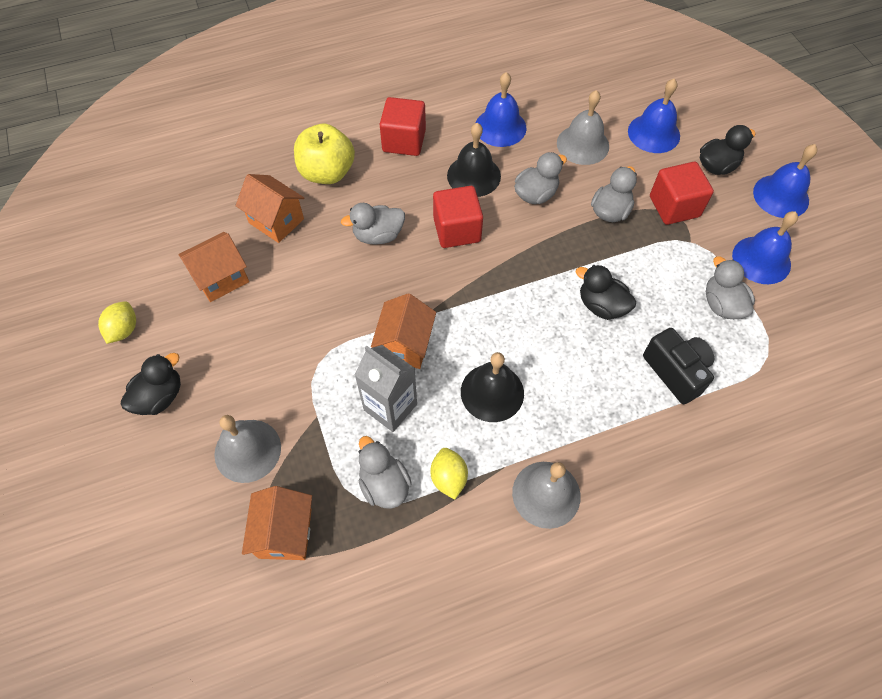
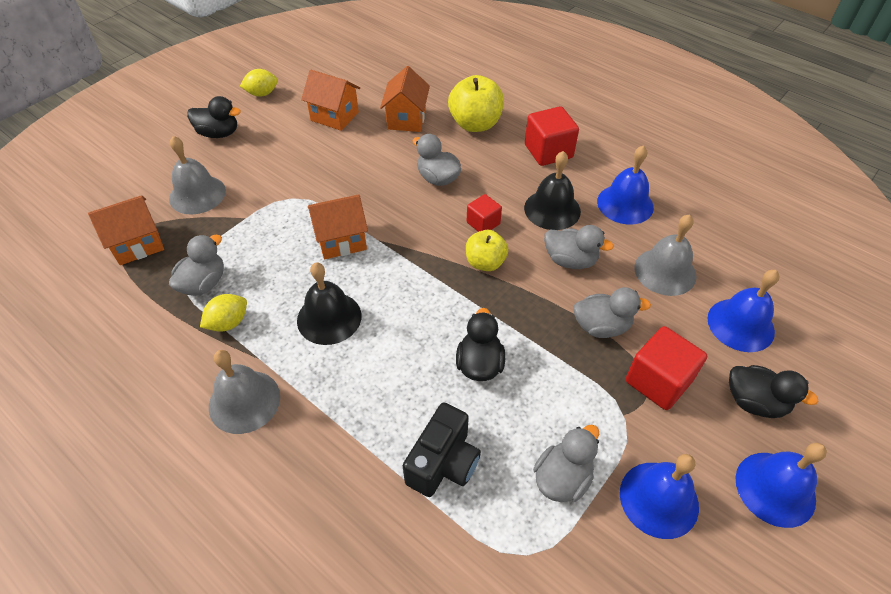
camera: 60 degrees right, 10 degrees down
grey carton [355,345,417,432] -> none
red cube [433,186,483,248] -> red cube [467,194,502,232], size x0.60
none -> yellow apple [466,230,508,271]

